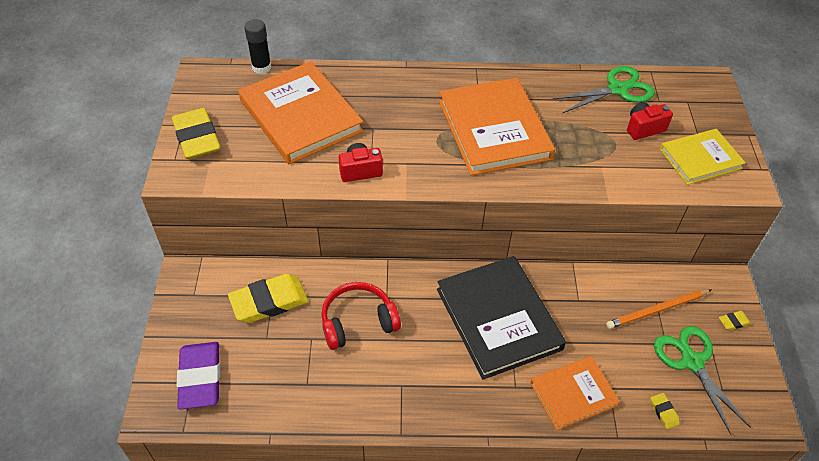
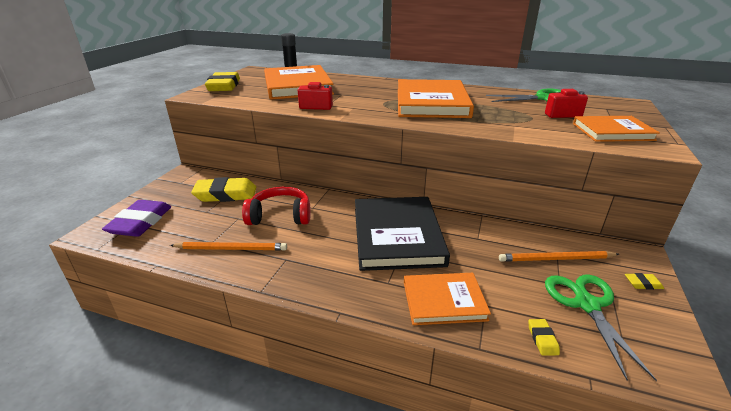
camera: 20 degrees right, 20 degrees down
yellow book [660,129,746,185] -> orange book [573,116,660,142]
none -> orange pencil [170,242,287,251]

